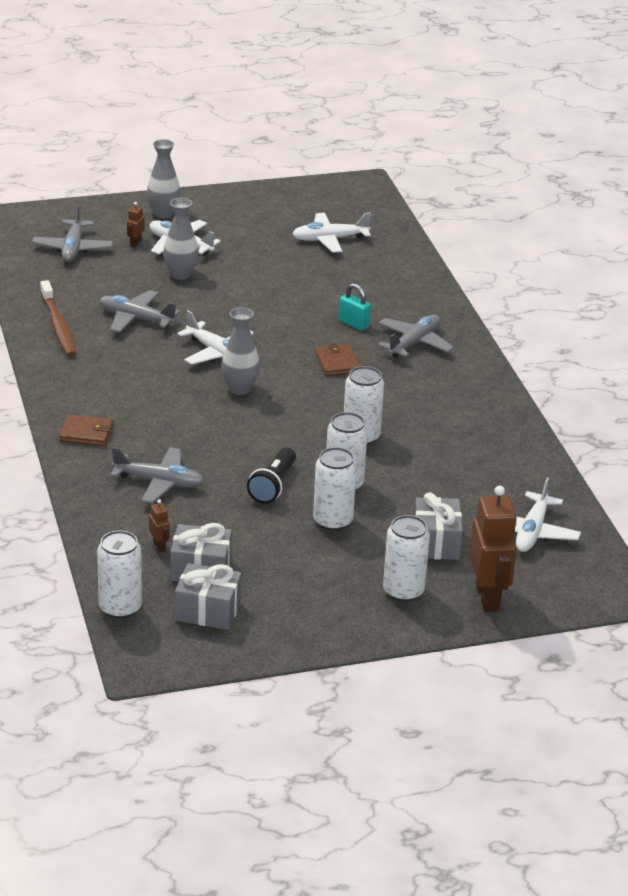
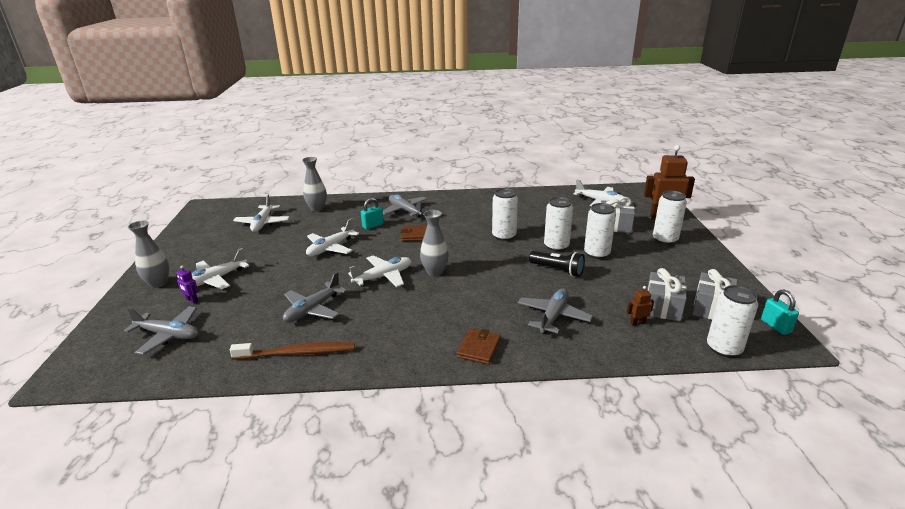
camera: 75 degrees left, 5 degrees down
brown robot [127,202,145,247] -> purple robot [177,266,199,304]
grey vase [163,198,199,280] -> grey vase moved to [302,157,327,212]
none -> white plane [306,218,359,256]
none -> turquoise padlock [761,290,799,335]

